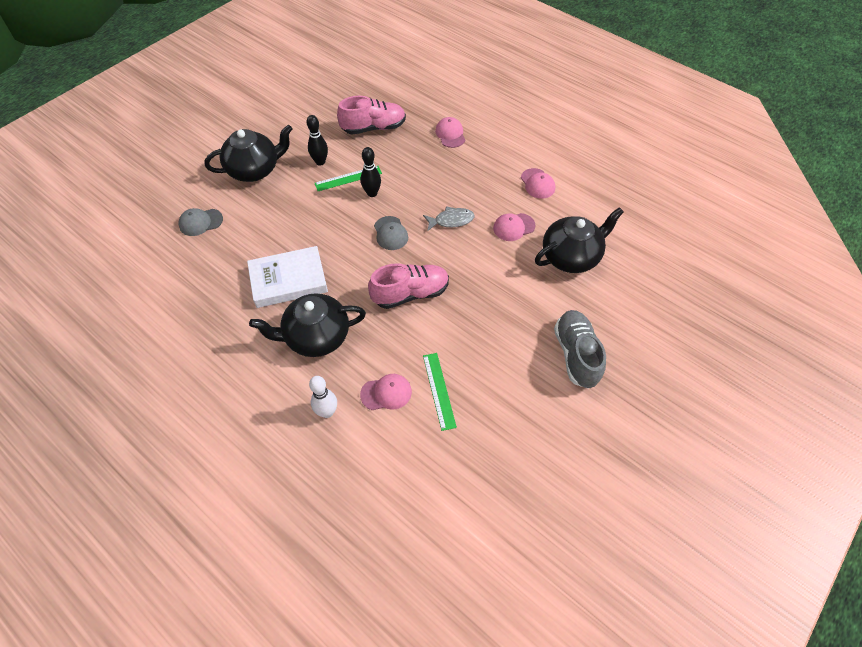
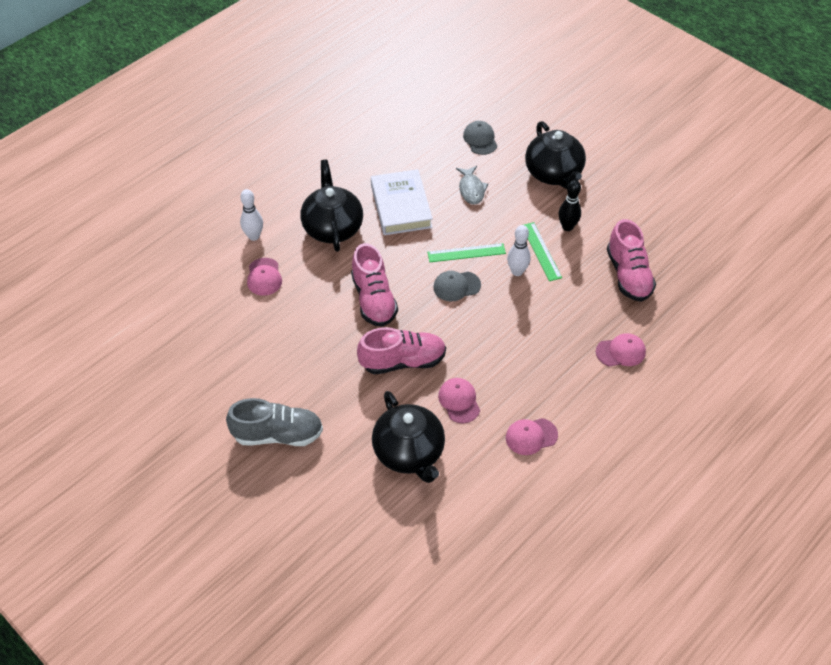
camera: 95 degrees right, 5 degrees down
black bowling pin [361,147,381,197] -> white bowling pin [507,225,531,276]
grey fish [423,206,475,231] -> grey fish moved to [456,166,488,204]
green ruler [423,353,457,431] -> green ruler moved to [428,243,506,262]
none -> pink shoe [357,327,446,374]

